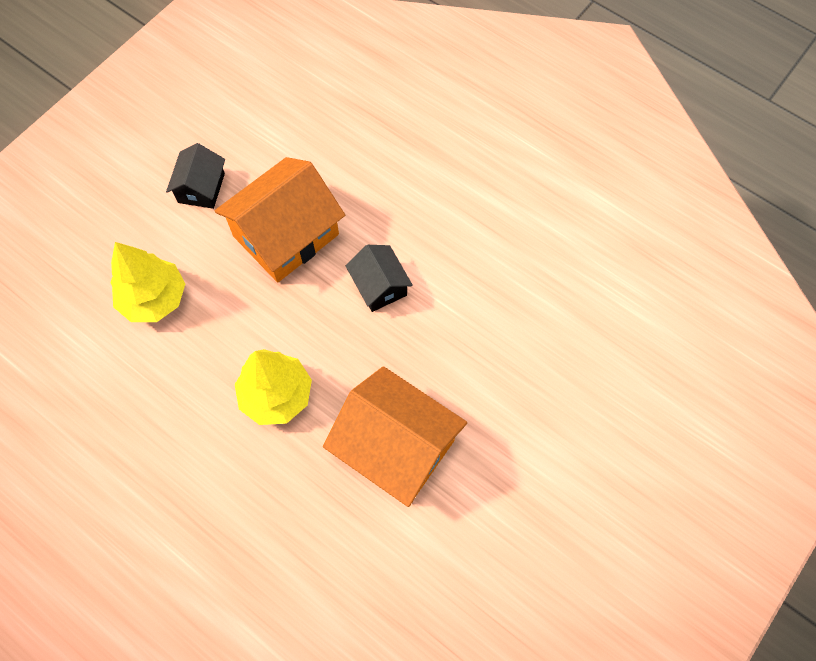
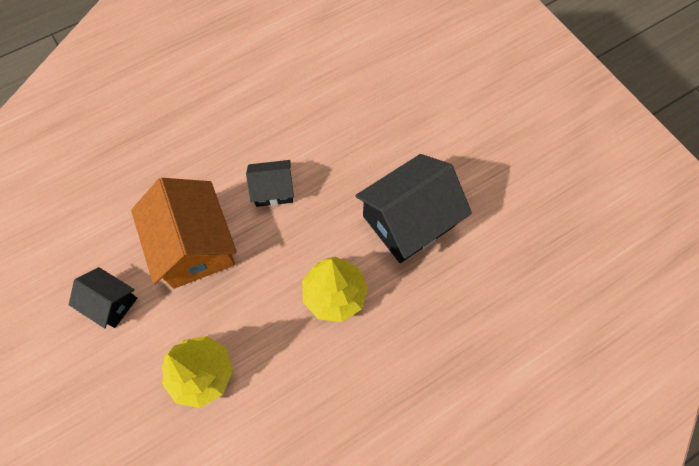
camera: 70 degrees left, 0 degrees up
orange house [323,366,467,507] -> black house [355,154,472,263]

